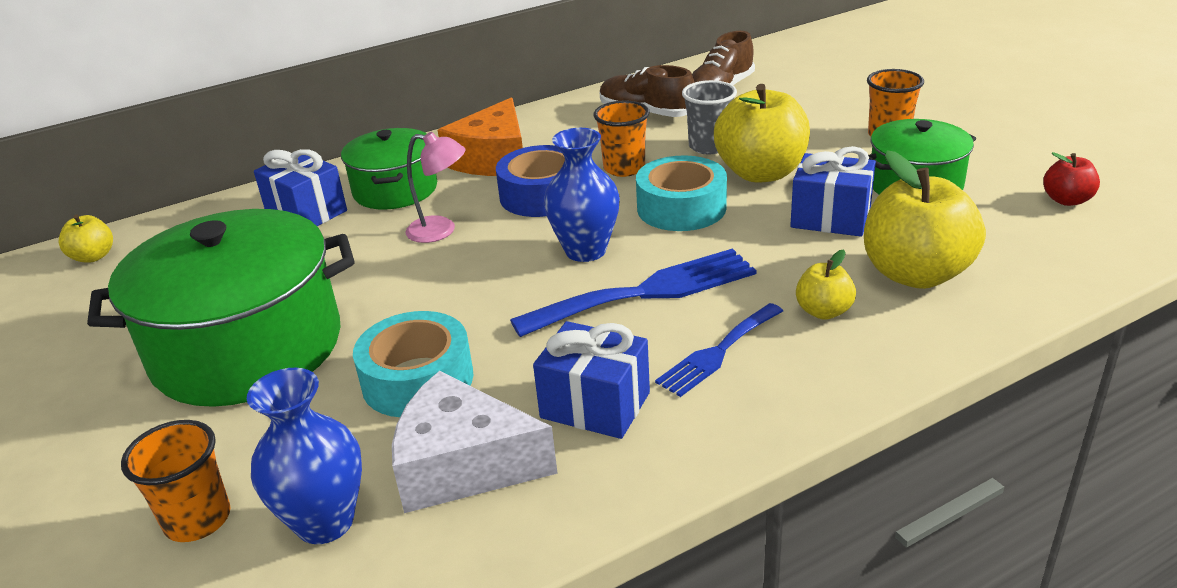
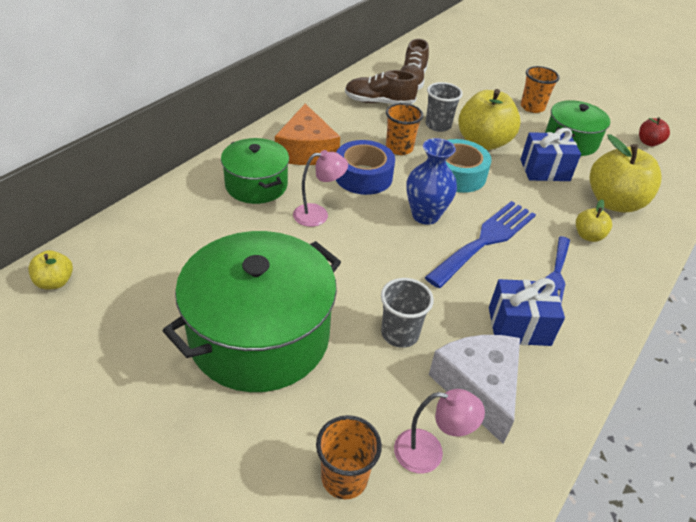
camera: 30 degrees left, 10 degrees up
blue vase [247,368,362,544] -> pink lamp [394,389,485,474]
blue gift [254,149,347,226] -> none
turquoise tape [353,311,474,417] -> grey cup [381,278,434,348]
white cheese [392,371,558,513] -> white cheese turned 90 degrees clockwise [429,335,520,444]

